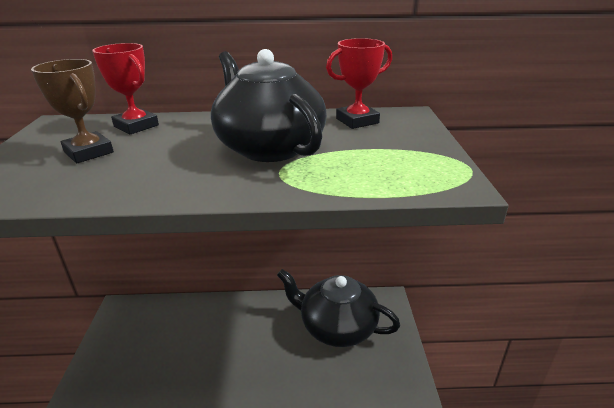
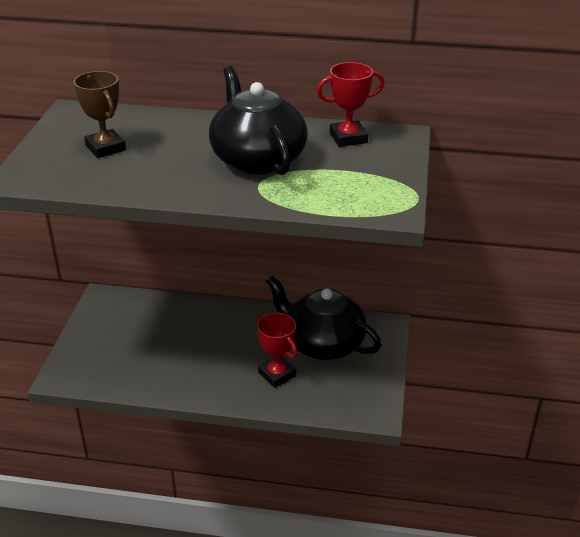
camera: 10 degrees right, 5 degrees up
red trophy [92,43,159,134] -> red trophy moved to [257,313,297,388]

